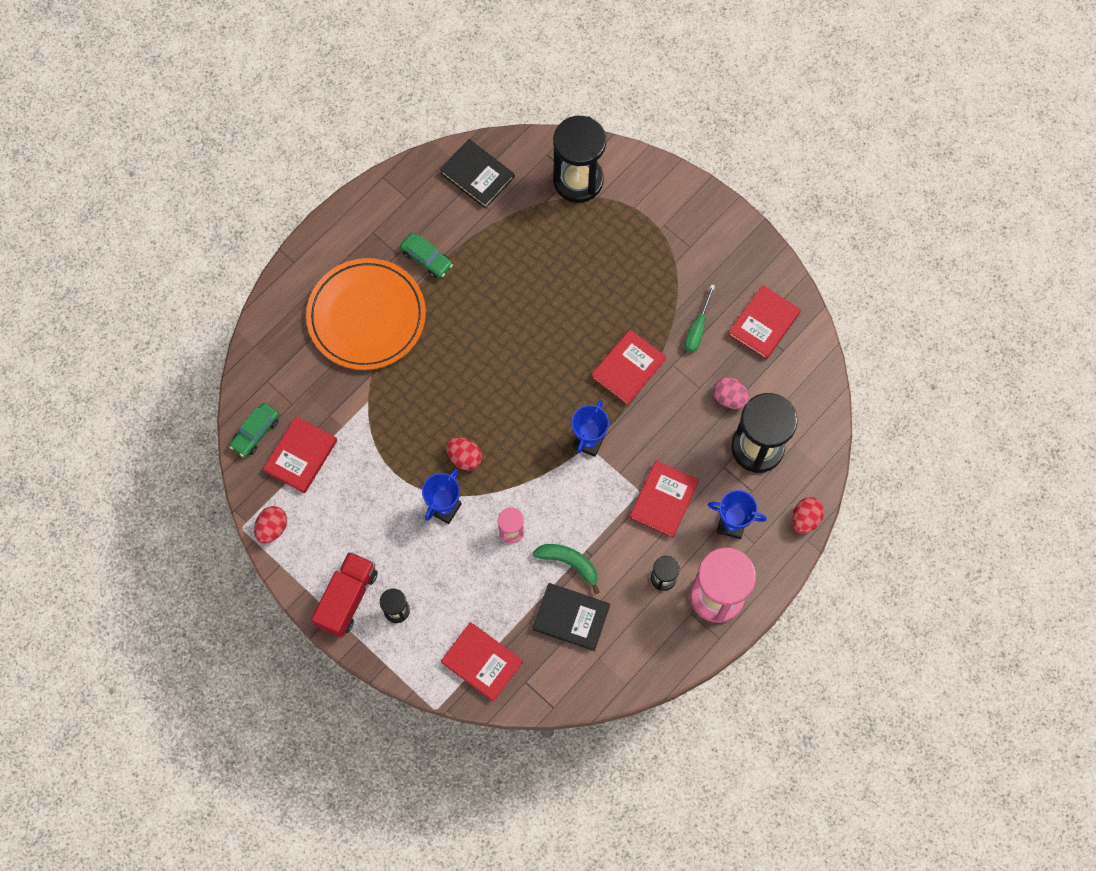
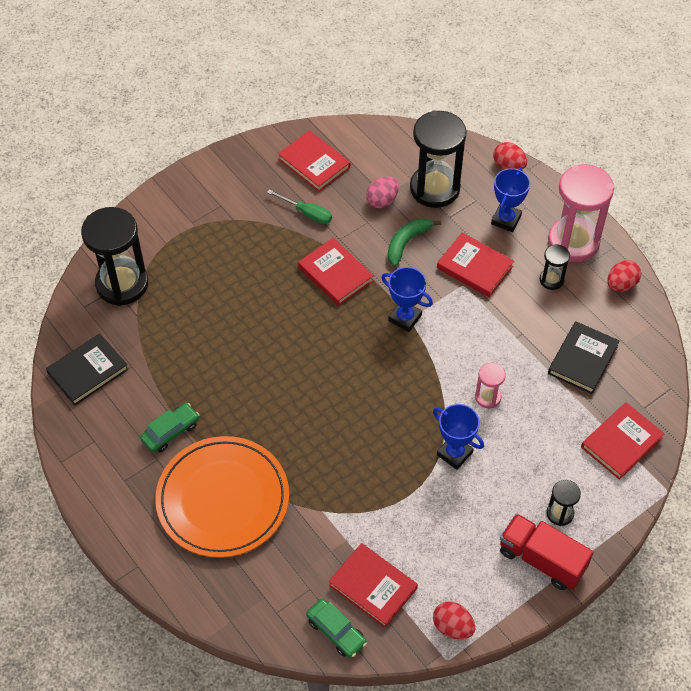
camera: 80 degrees left, 15 degrees down
red egg [446,437,482,471] -> red egg moved to [607,260,641,292]
green banana [532,544,599,594] -> green banana moved to [387,218,441,266]

